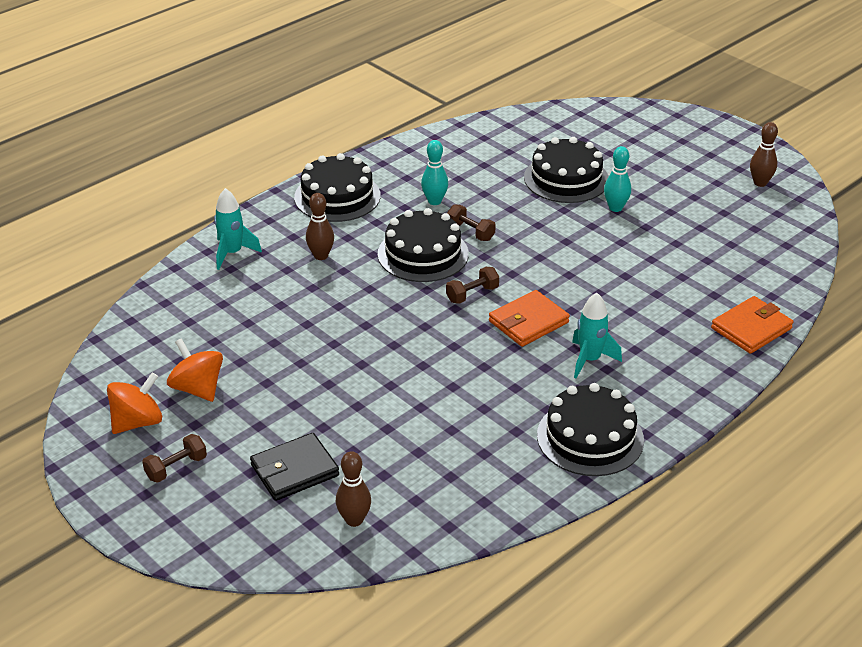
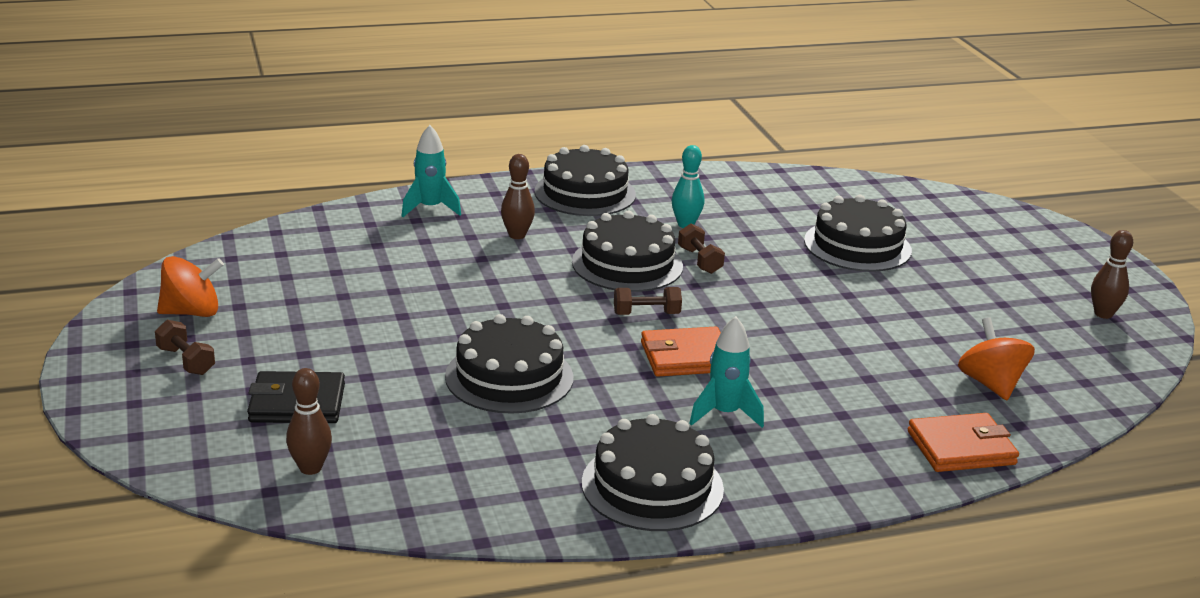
camera: 25 degrees right, 10 degrees down
brown dumbbell [142,434,207,483] -> brown dumbbell turned 60 degrees clockwise [155,320,215,375]
orange spinning top [167,338,223,402] -> orange spinning top moved to [958,317,1035,400]
turquoise bowling pin [604,146,631,212] -> none
none -> black cake [445,314,573,414]

